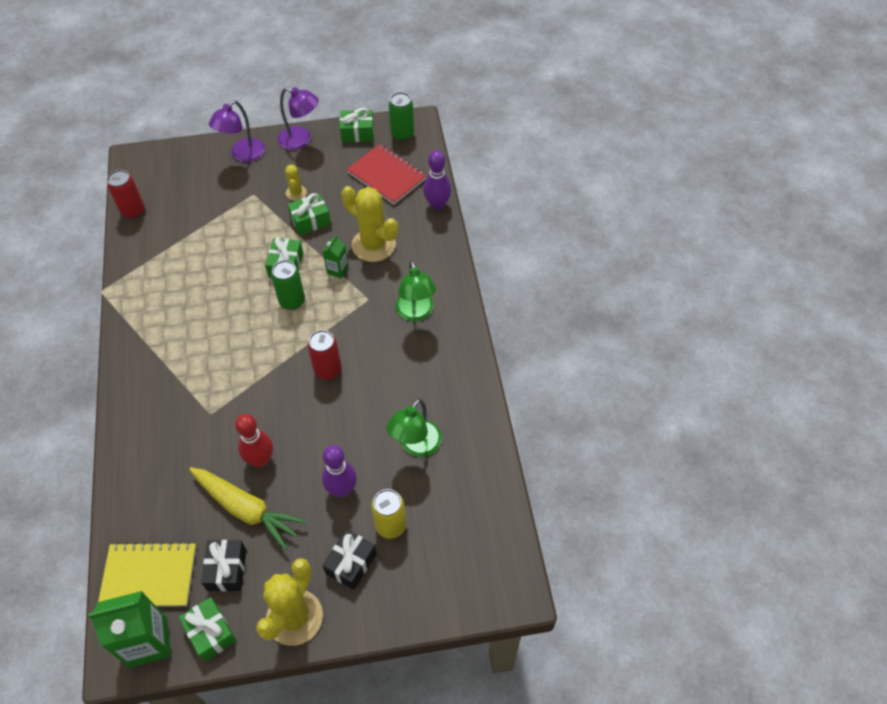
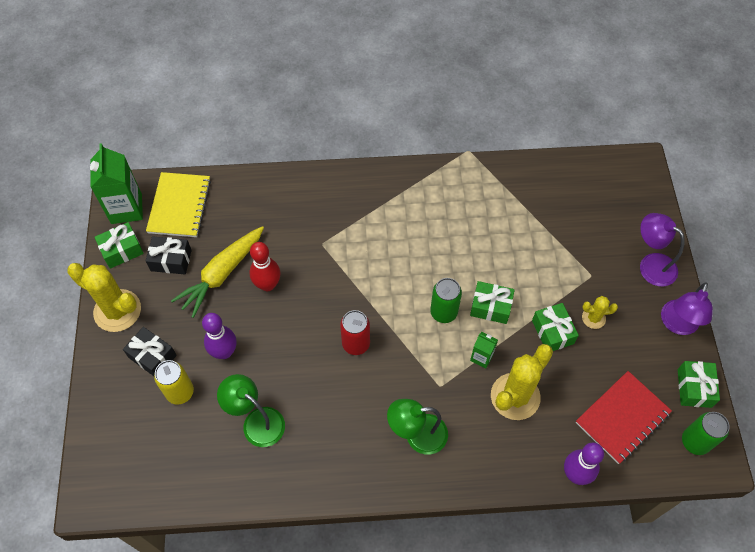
camera: 95 degrees right, 5 degrees up
red can [107,170,145,219] -> none

